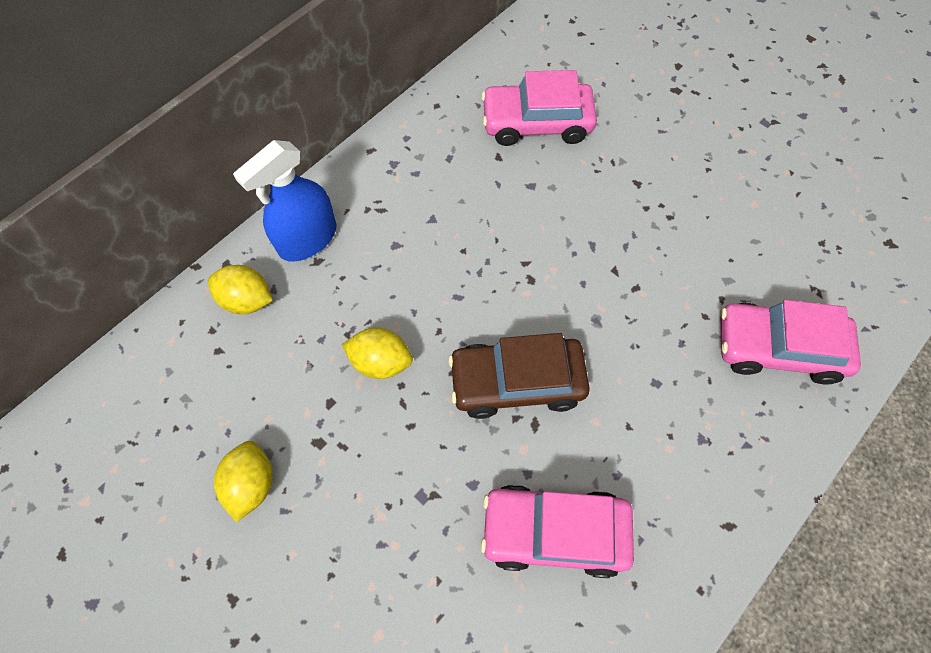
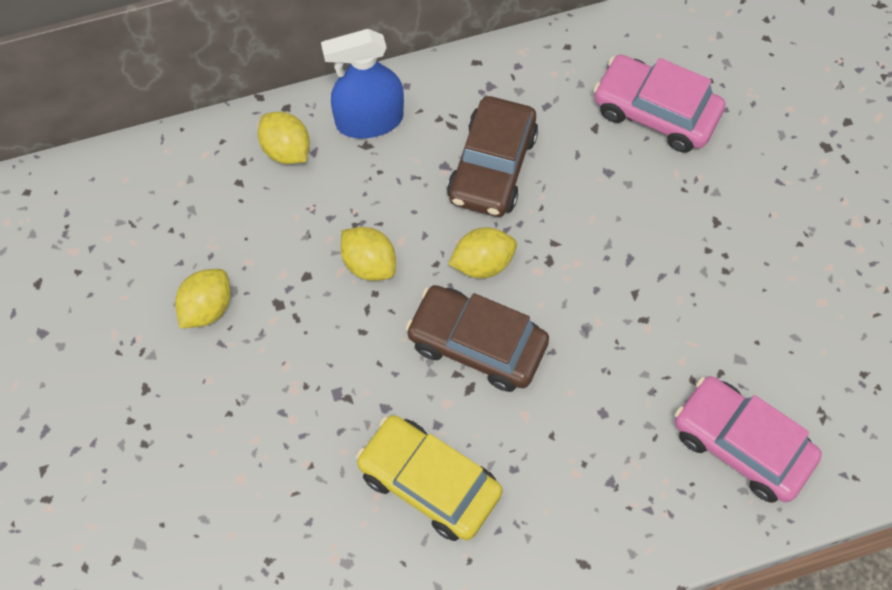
camera: 30 degrees right, 0 degrees up
pink car [481,485,634,578] -> yellow car [356,415,503,541]
none -> brown car [447,96,538,217]
none -> yellow lemon [448,227,517,278]

